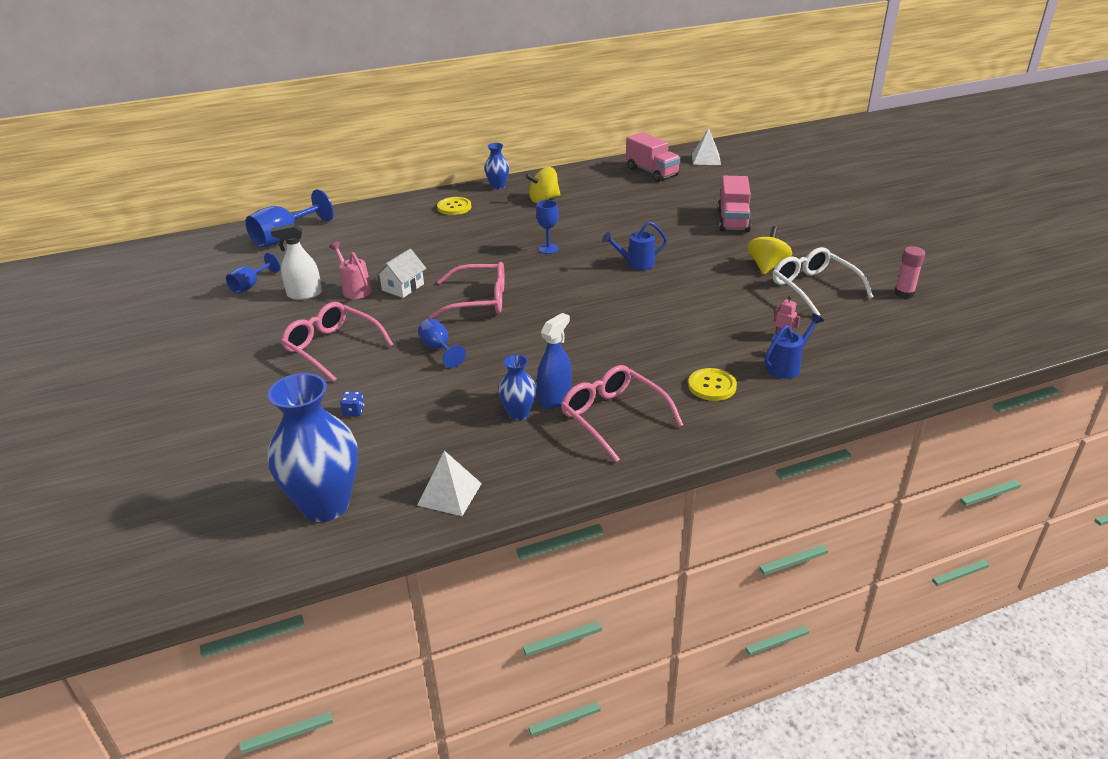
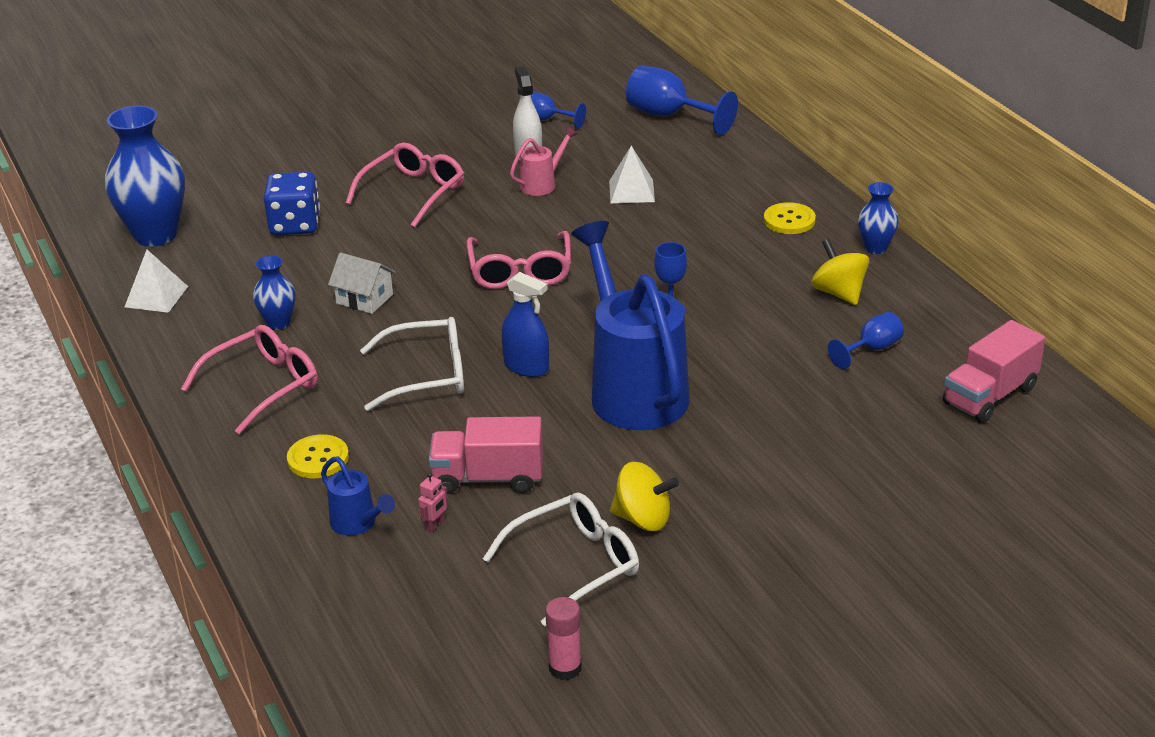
camera: 85 degrees right, 0 degrees up
blue dice [340,391,364,416] -> blue dice [264,172,320,235], size x2.45
white house [375,249,426,298] -> white house moved to [328,253,396,314]
blue goblet [418,318,466,368] -> blue goblet moved to [828,312,904,369]
blue spray bottle [537,313,572,409] -> blue spray bottle moved to [501,272,549,377]
blue watering can [602,221,667,270] -> blue watering can [571,221,690,430], size x2.32
white pyramid [692,128,721,165] -> white pyramid moved to [609,146,655,203]
pink truck [717,176,751,232] -> pink truck moved to [429,416,543,494]
none -> white glasses [360,317,464,411]

